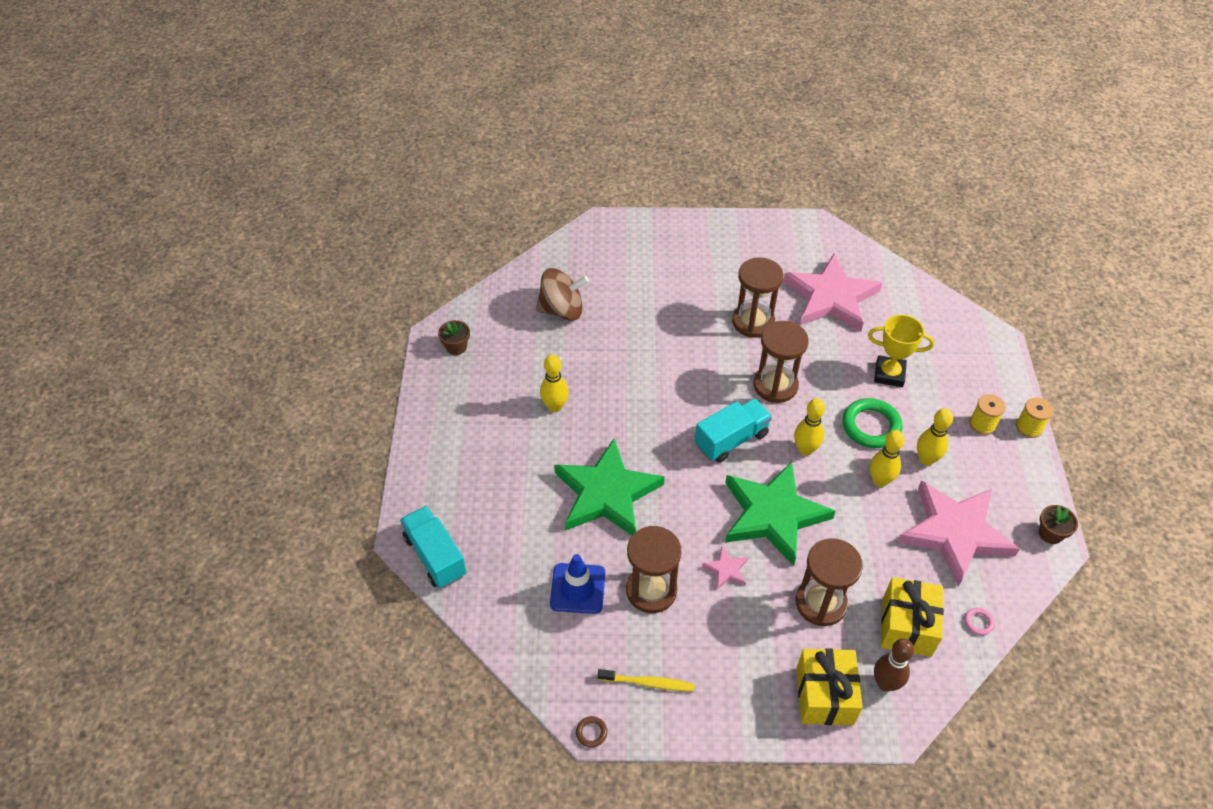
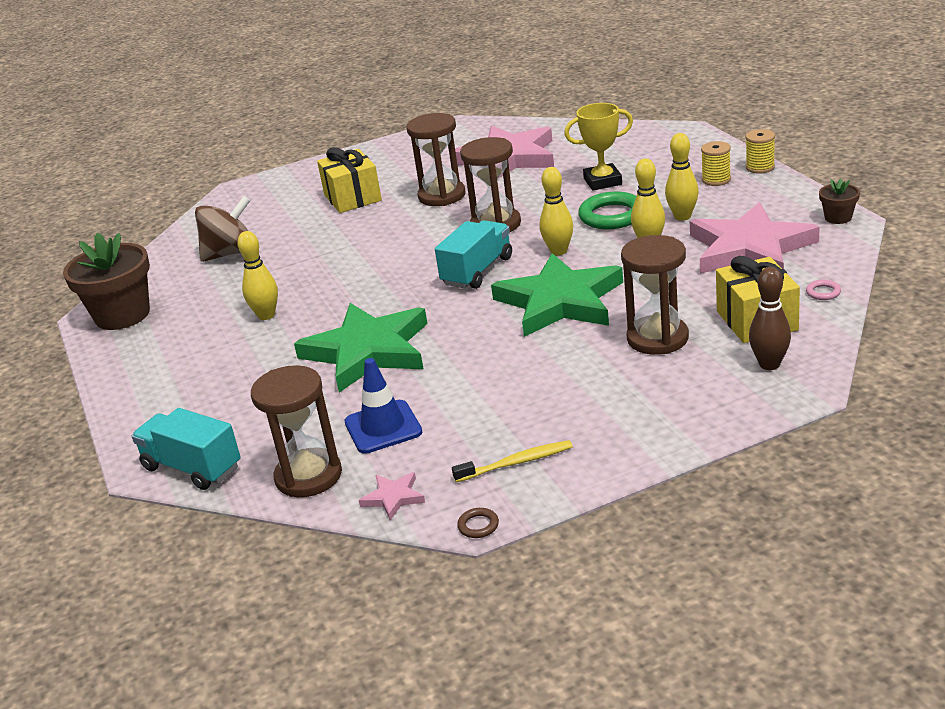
camera: 20 degrees left, 20 degrees down
brown flower pot [438,320,470,355] -> brown flower pot [63,232,150,330], size x2.13
brown hourglass [626,526,681,613] -> brown hourglass moved to [251,365,342,497]
pink star [702,547,748,589] -> pink star moved to [359,472,425,520]
yellow gift [797,648,863,725] -> yellow gift moved to [317,147,382,213]

